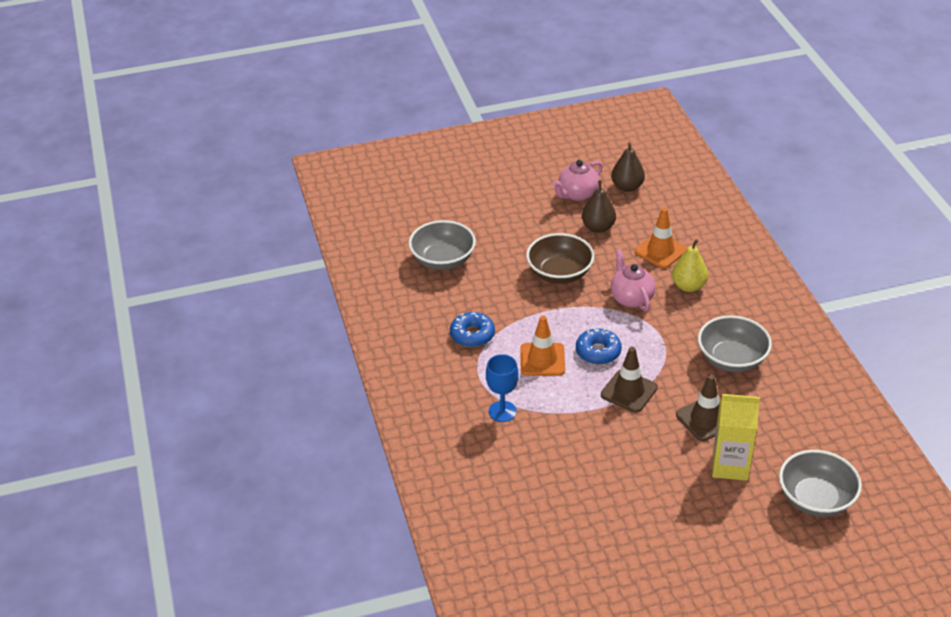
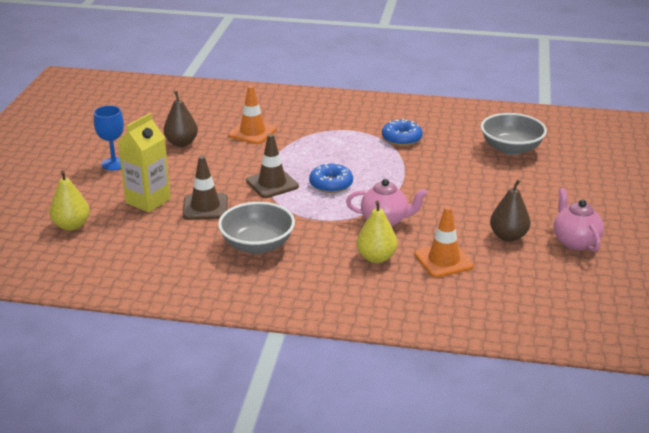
camera: 115 degrees right, 10 degrees down
blue goblet [486,354,519,422] -> blue goblet moved to [94,105,124,171]
orange traffic cone [520,315,565,376] -> orange traffic cone moved to [228,86,277,144]
brown bowl [526,233,594,284] -> none
brown pear [611,143,645,192] -> brown pear moved to [163,91,198,147]
grey bowl [779,450,862,517] -> yellow pear [49,170,90,231]

